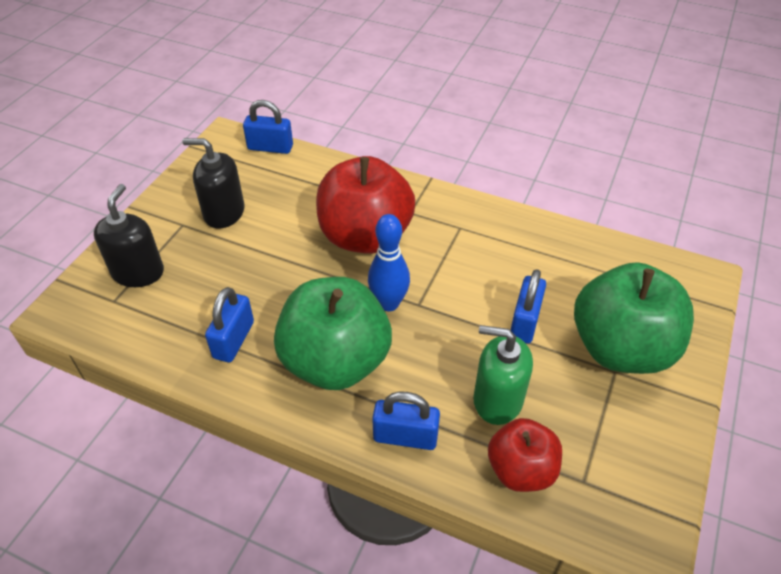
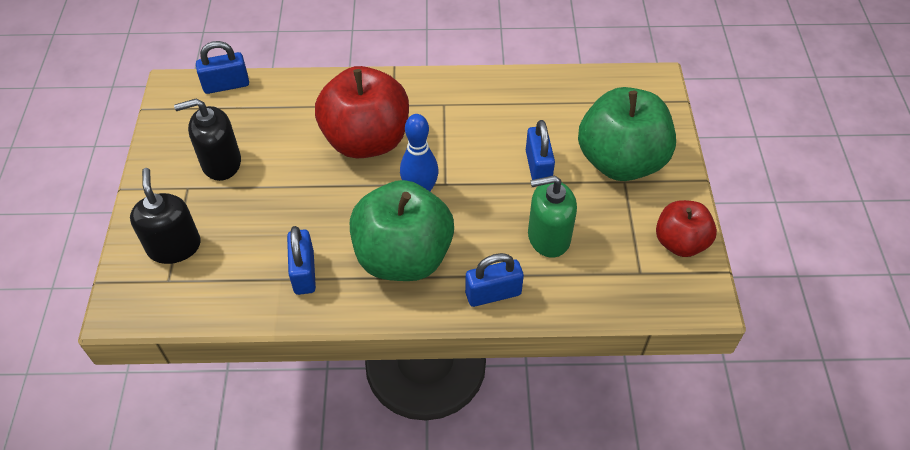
camera: 25 degrees left, 5 degrees up
red apple [488,418,562,492] -> red apple moved to [656,200,717,257]

